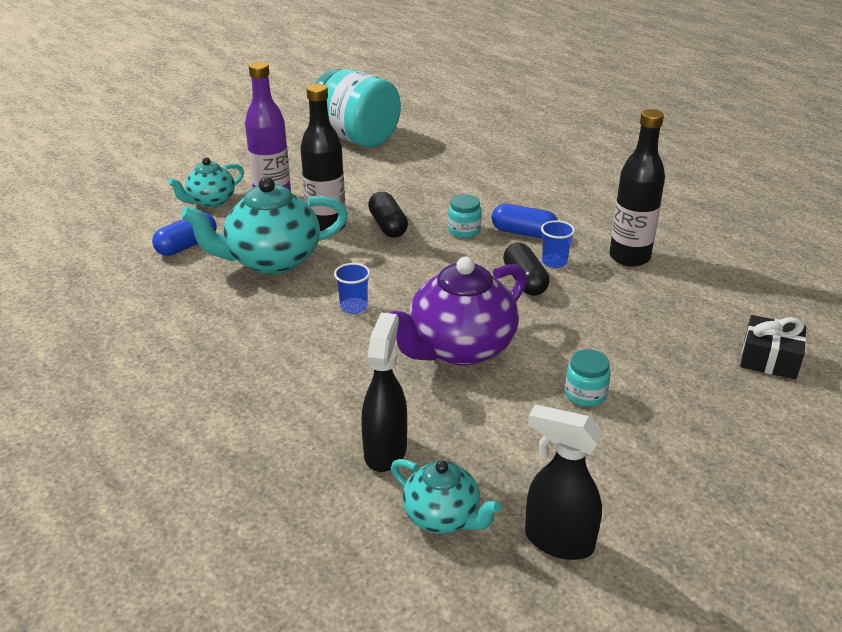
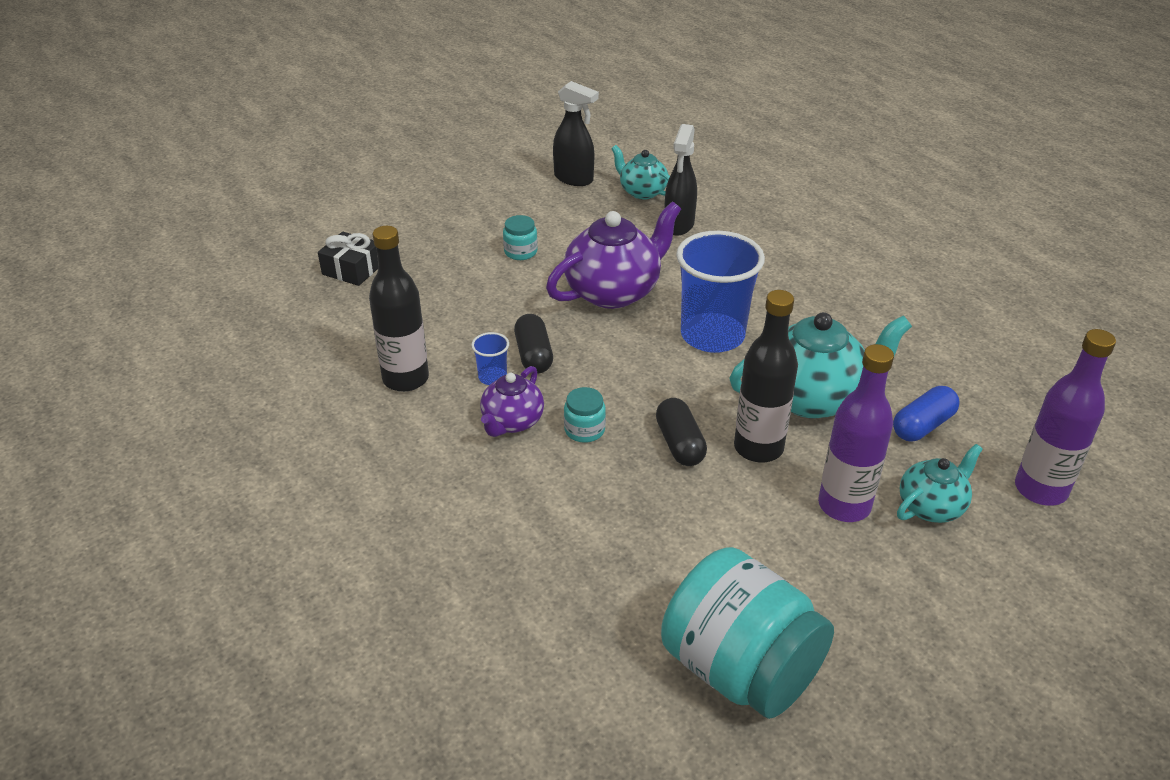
camera: 175 degrees left, 5 degrees up
blue cup [334,263,370,314] -> blue cup [676,231,765,353], size x2.36
blue capsule [492,204,558,238] -> purple teapot [480,366,544,437]
none -> purple bottle [1015,329,1116,506]

